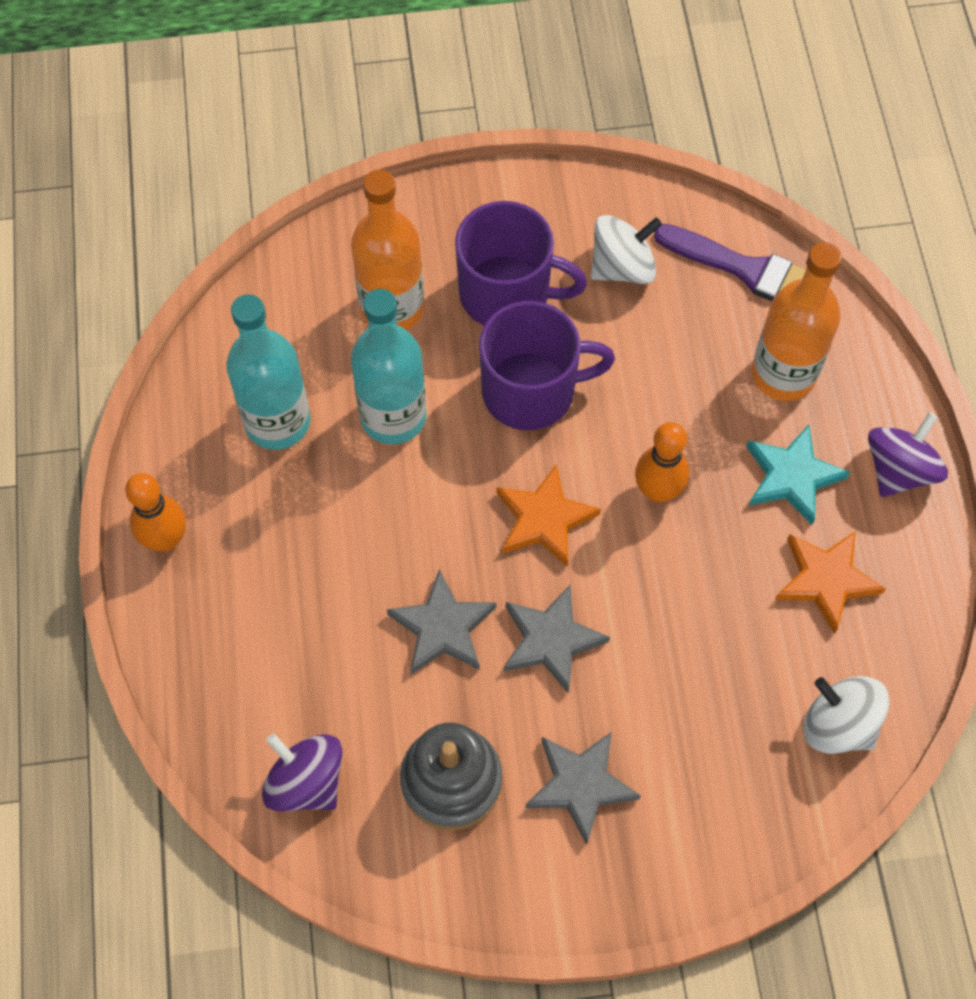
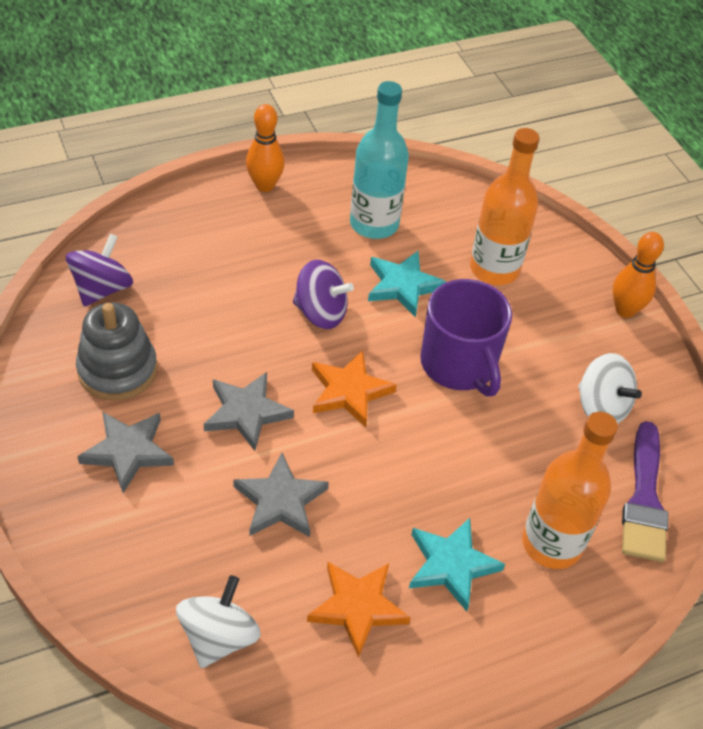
camera: 70 degrees right, 15 degrees down
turquoise bottle [351,289,426,444] -> turquoise star [368,251,447,317]
grey star [387,569,496,675] -> grey star moved to [233,453,329,537]
purple mug [455,201,587,326] -> none
orange bowling pin [635,422,689,503] -> orange bowling pin moved to [613,232,664,318]
purple spinning top [868,412,948,497] -> purple spinning top moved to [293,260,354,329]

